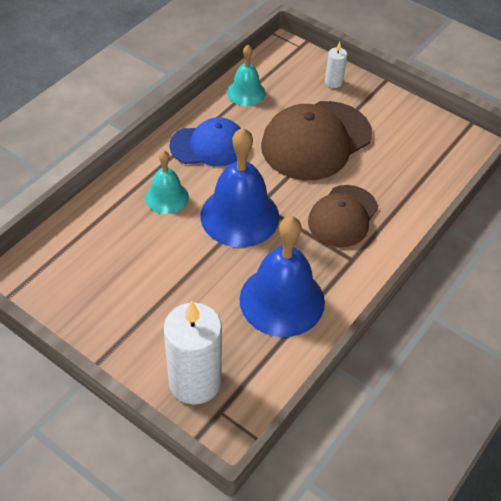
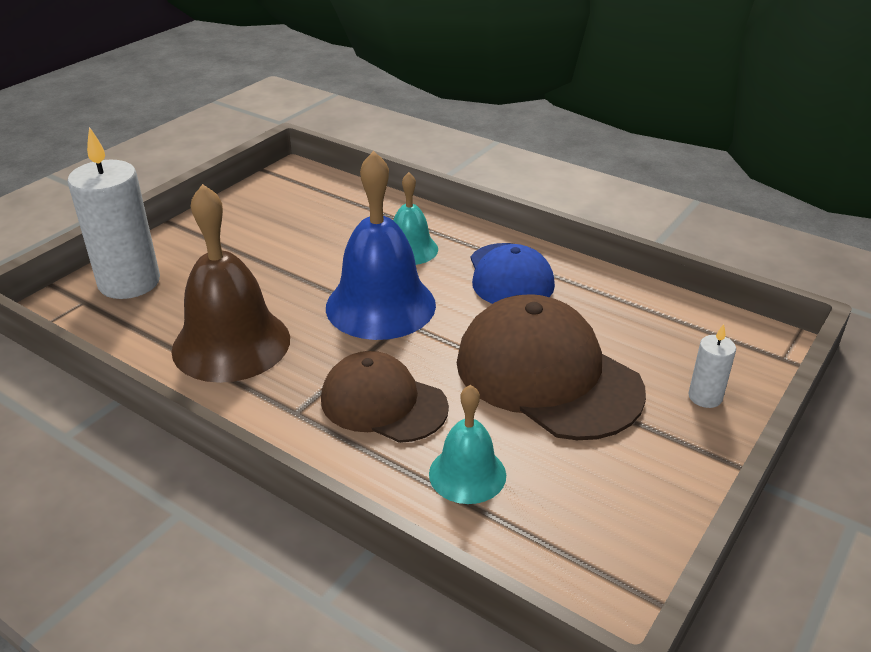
camera: 90 degrees right, 15 degrees down
turquoise bell [227,45,266,106] -> turquoise bell moved to [429,385,506,504]
blue bell [239,216,325,337] -> brown bell [171,184,290,383]

